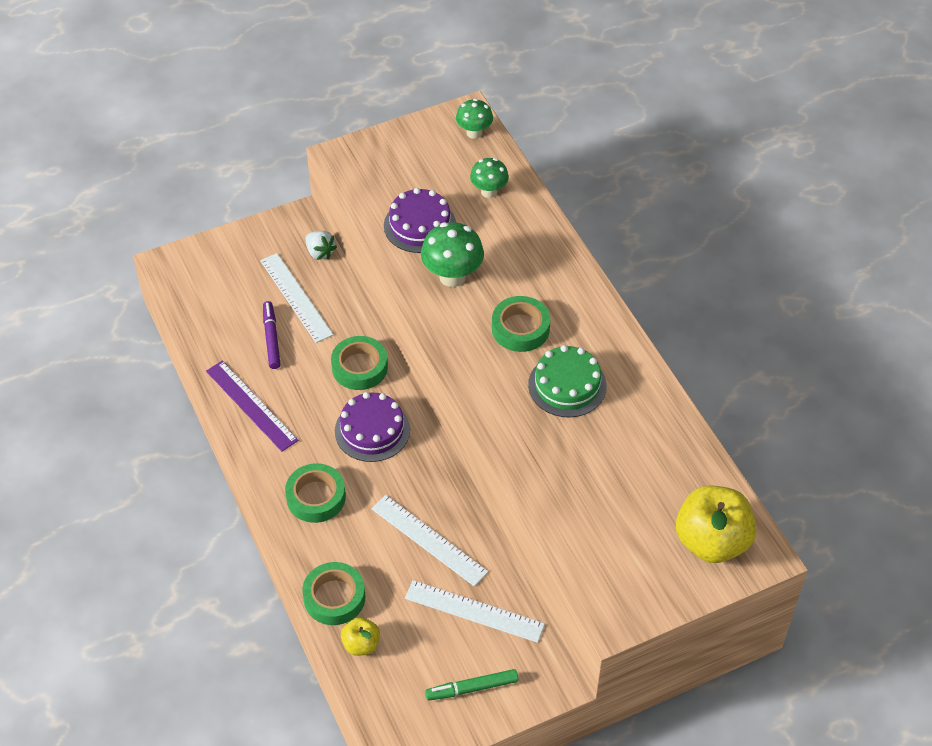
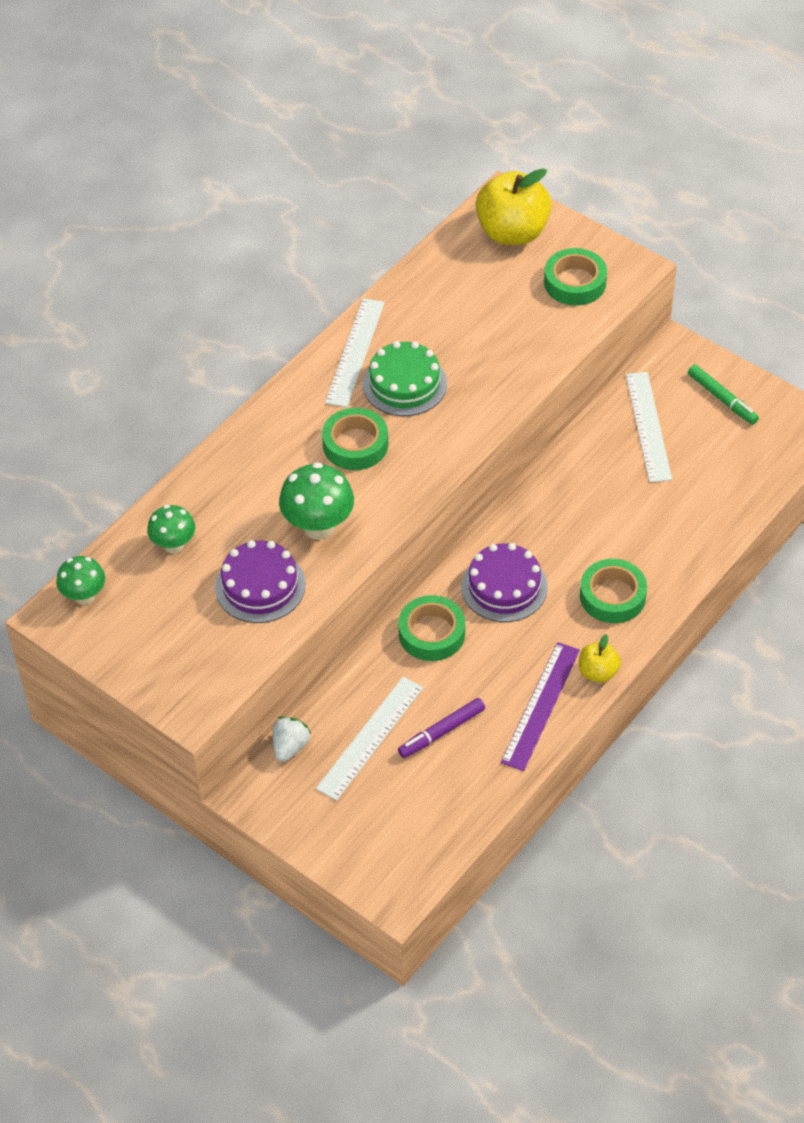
camera: 115 degrees left, 0 degrees up
green tape [302,562,365,625] -> green tape moved to [544,248,607,306]
yellow apple [341,617,380,656] -> yellow apple moved to [579,634,621,683]
white ruler [371,495,488,586] -> white ruler moved to [325,298,385,407]

